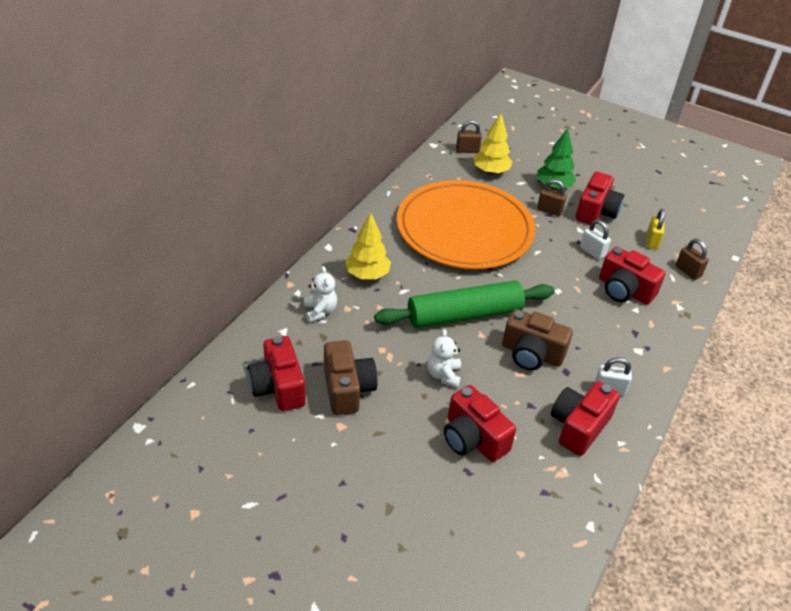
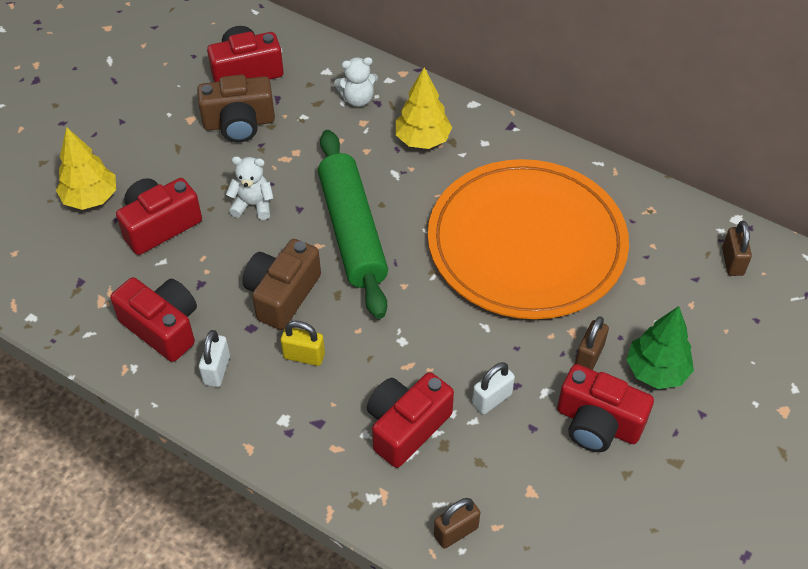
camera: 95 degrees right, 10 degrees up
yellow tree [474,114,512,175] -> yellow tree moved to [56,127,116,210]
yellow padlock [647,209,665,249] -> yellow padlock moved to [281,321,325,366]

